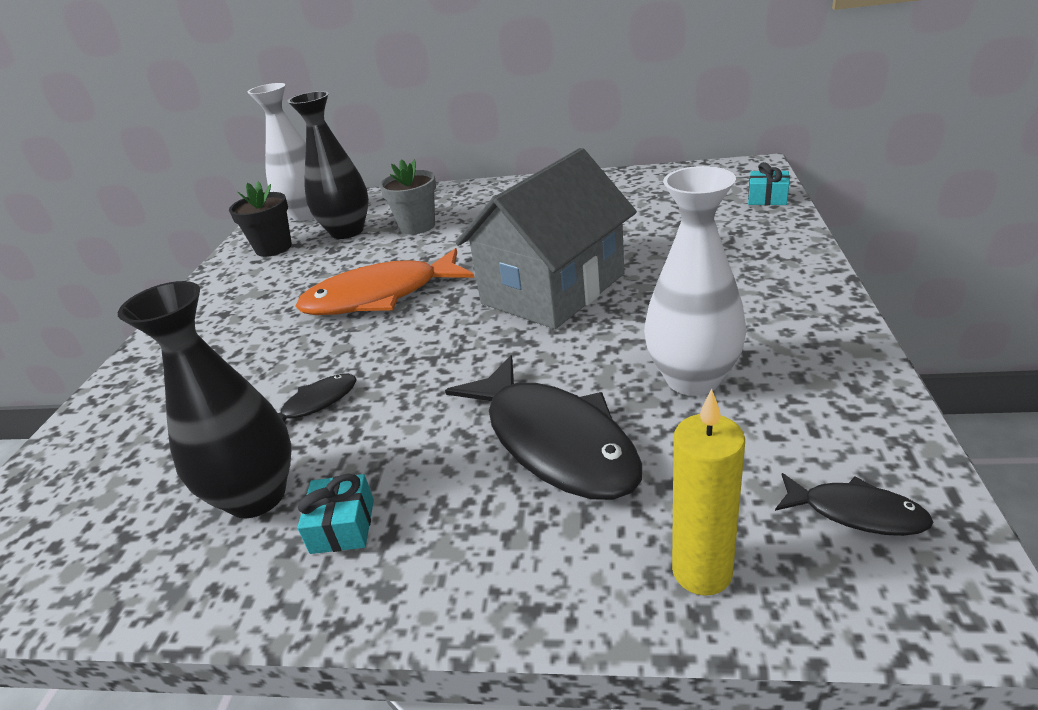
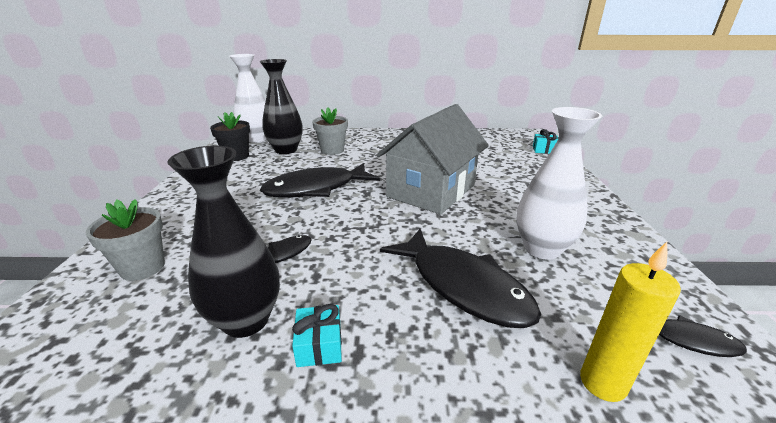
camera: 10 degrees left, 5 degrees down
orange fish [295,248,474,315] -> black fish [260,163,380,198]
none -> grey flower pot [86,199,165,281]

